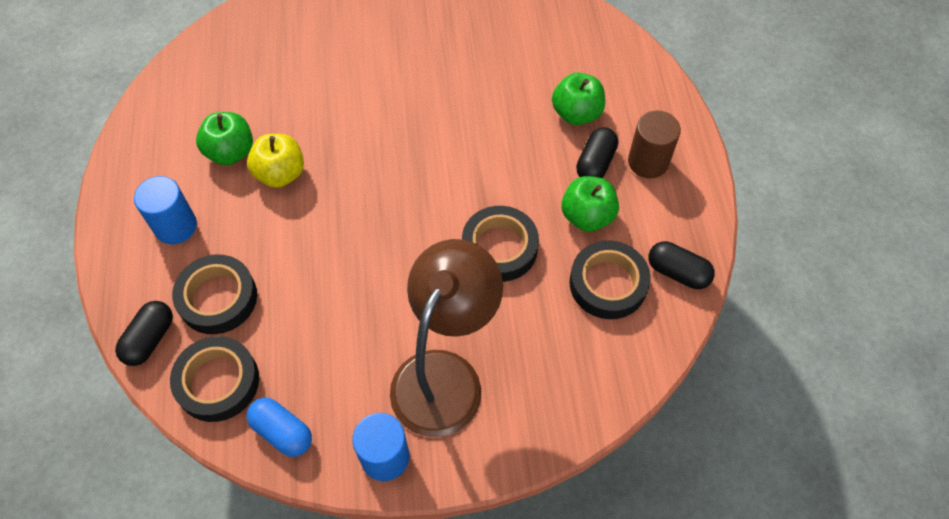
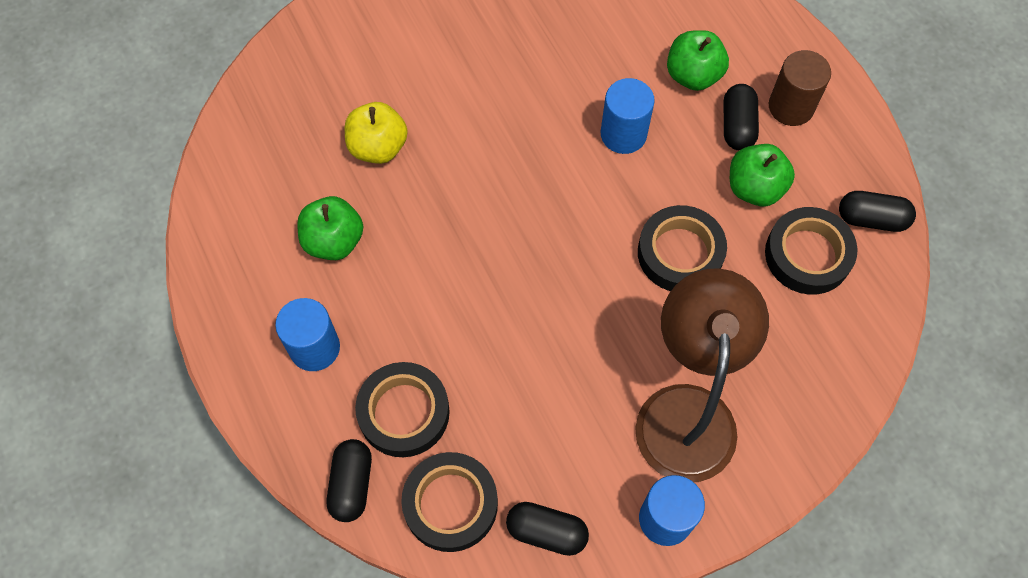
camera: 20 degrees left, 5 degrees up
yellow apple [247,134,304,188] -> yellow apple moved to [345,102,408,164]
blue capsule [247,398,312,457] -> black capsule [506,502,589,556]
none -> blue cylinder [601,78,655,154]

